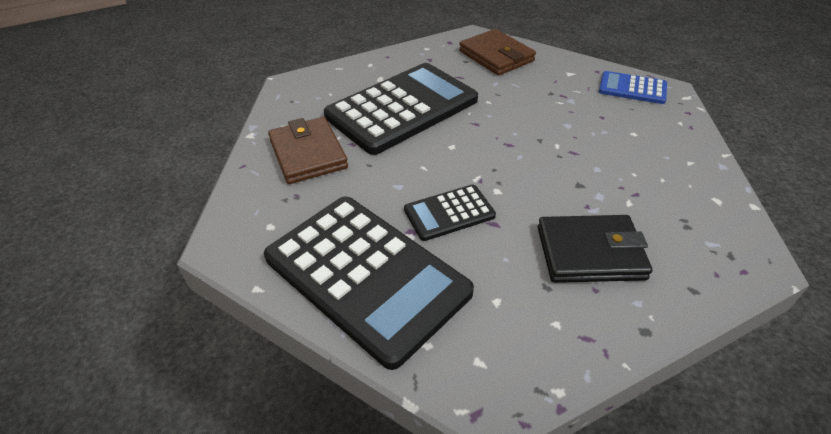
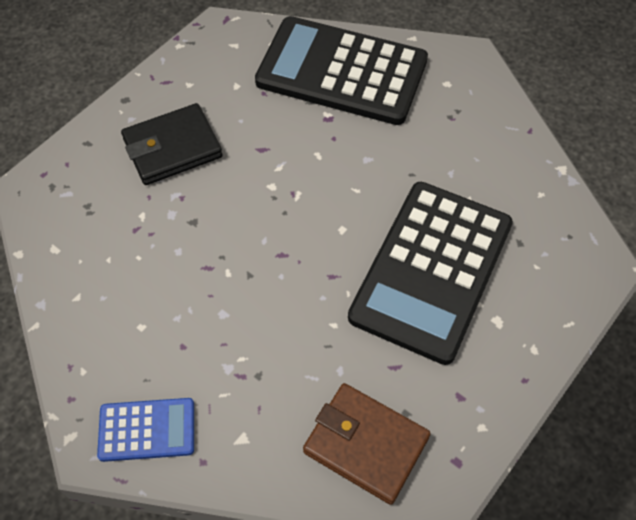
camera: 155 degrees right, 15 degrees up
brown wallet [268,117,348,184] -> none
black calculator [404,184,496,241] -> none

